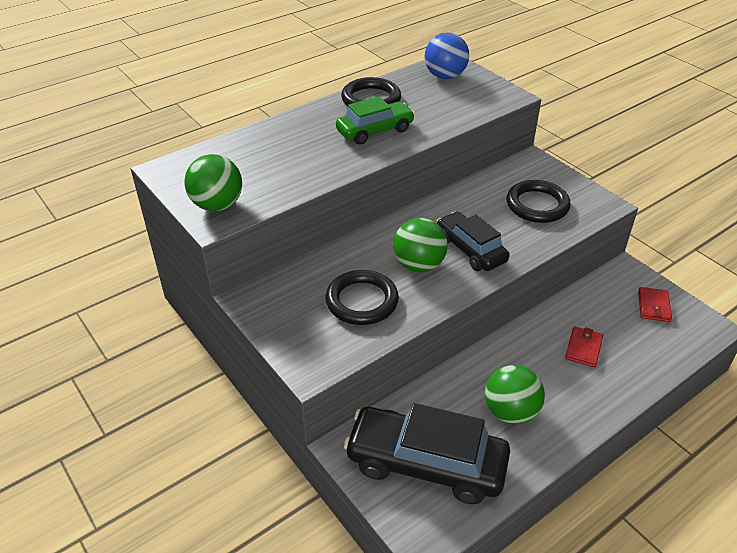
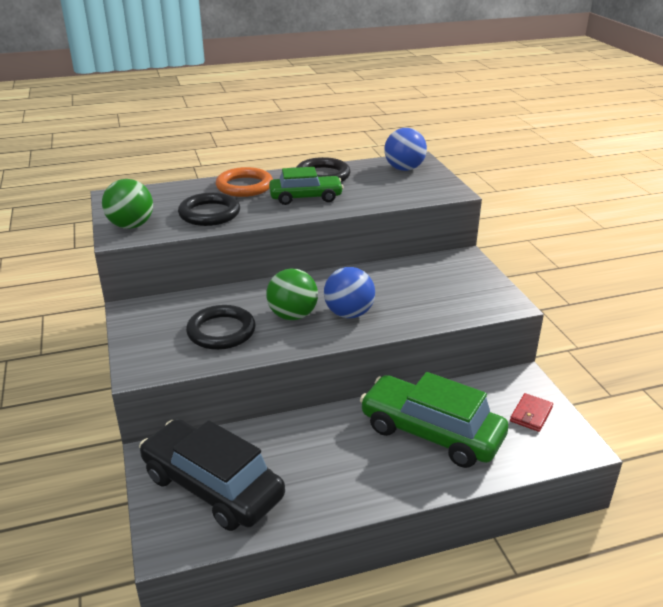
camera: 20 degrees right, 10 degrees down
black car [436,211,509,271] -> blue ball [324,267,375,318]
green ball [485,365,545,424] -> none
black ring [507,180,571,223] -> black ring moved to [178,192,240,226]
red wallet [565,326,603,367] -> green car [360,372,508,468]
none -> orange ring [216,167,273,197]

